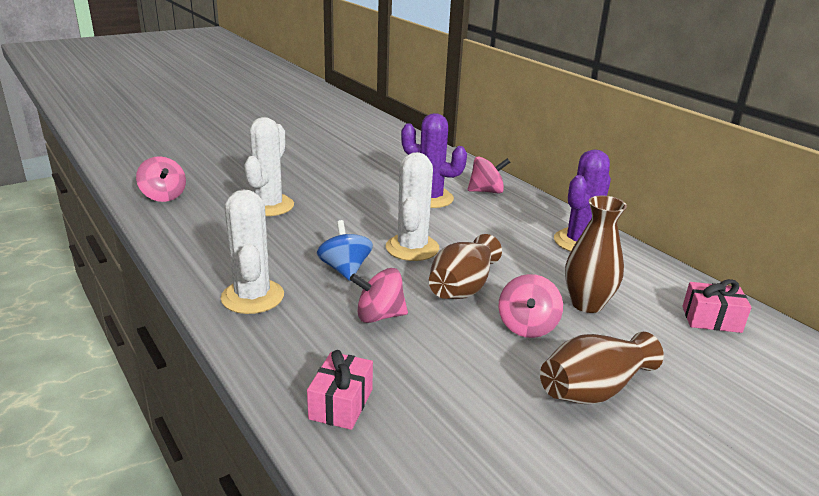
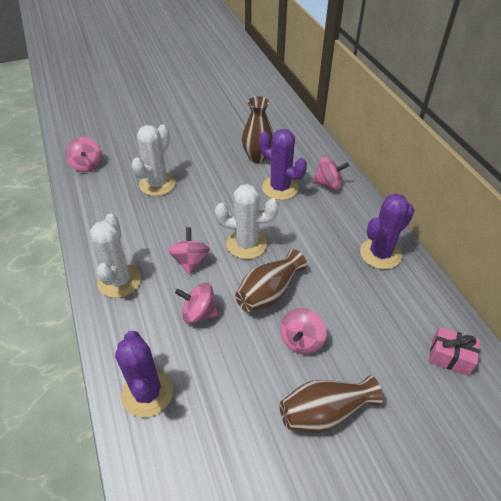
camera: 15 degrees right, 20 degrees up
pink gift [307,350,373,430] -> purple cactus [115,331,173,417]
blue spinning top [317,220,373,281] -> pink spinning top [168,227,210,275]
white cactus [386,152,439,261] -> white cactus turned 75 degrees clockwise [215,184,279,259]
brown vase [565,196,627,313] -> brown vase moved to [242,96,273,163]

